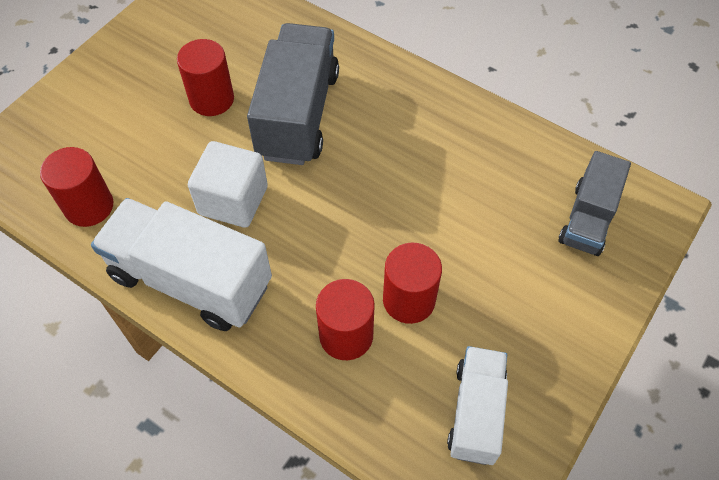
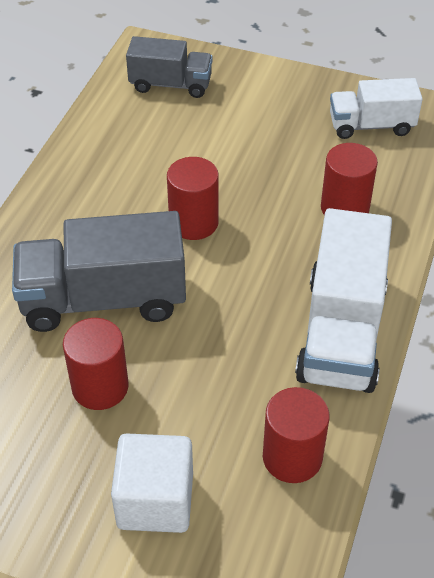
camera: 105 degrees left, 10 degrees down
white cube [188,141,268,228] -> white cube moved to [111,433,193,533]
red cylinder [383,243,442,324] -> red cylinder moved to [167,157,219,240]

